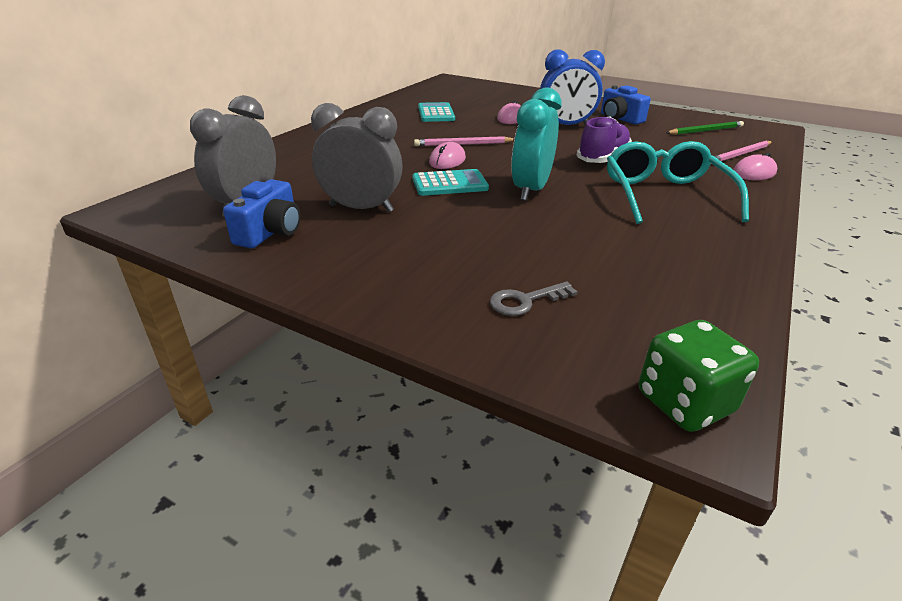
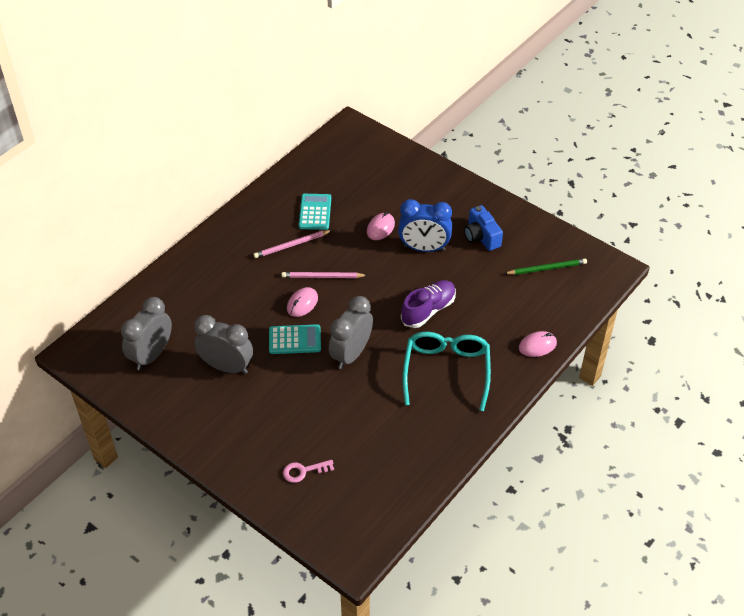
camera: 10 degrees right, 15 degrees up
blue camera [223,179,300,248] -> none
grey key [490,282,578,316] -> pink key [283,460,334,483]
turquoise clock [511,87,562,201] -> grey clock [329,296,373,369]
green dice [639,320,759,432] -> none
pink pencil [711,141,772,164] -> pink pencil moved to [253,230,332,258]

